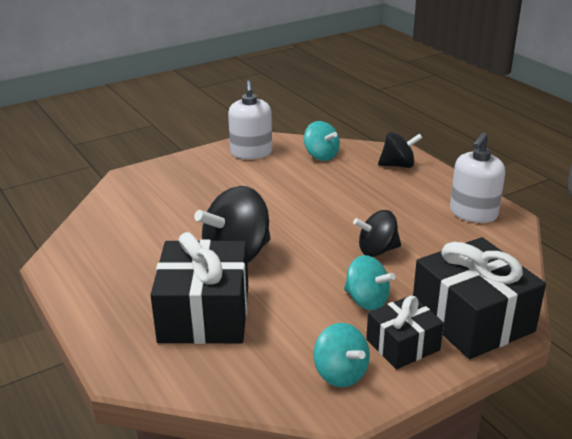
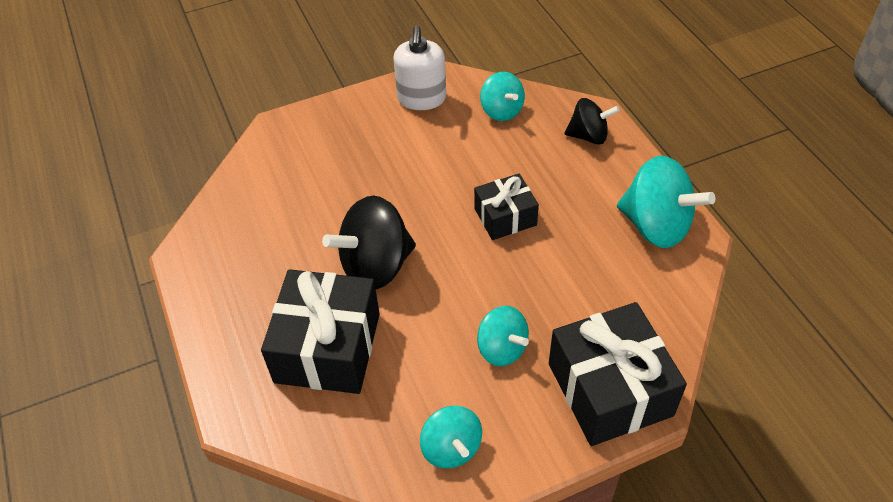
camera: 10 degrees right, 20 degrees up
black spinning top [353,210,401,257] -> none
black gift [366,295,444,369] -> black gift moved to [474,174,539,240]
white soap dispenser [450,133,505,223] -> turquoise spinning top [617,156,715,248]

